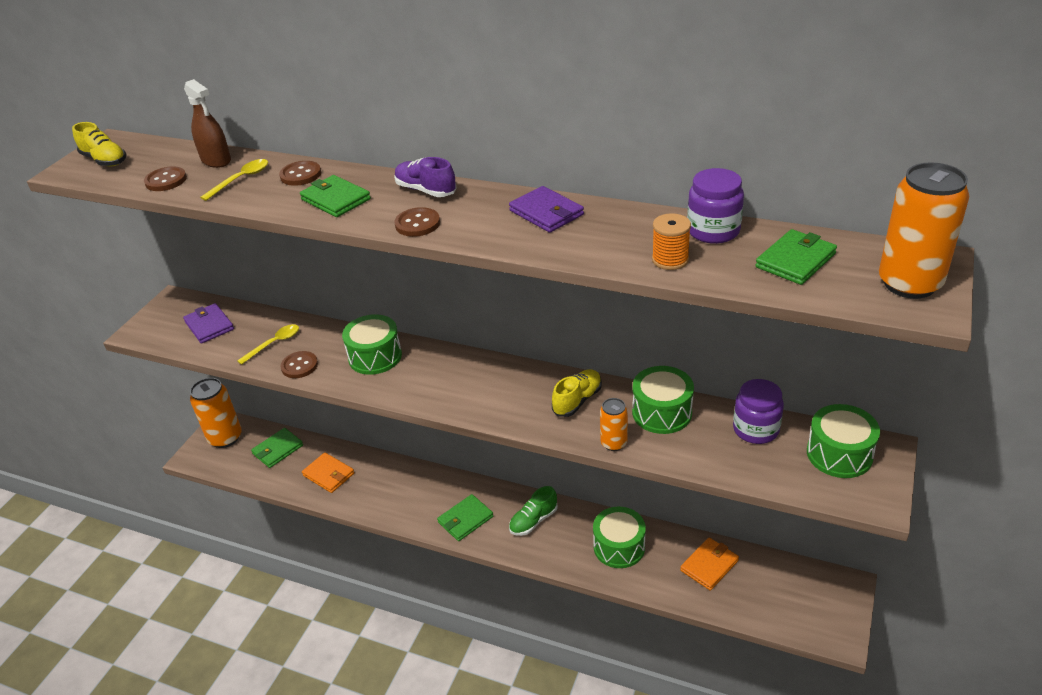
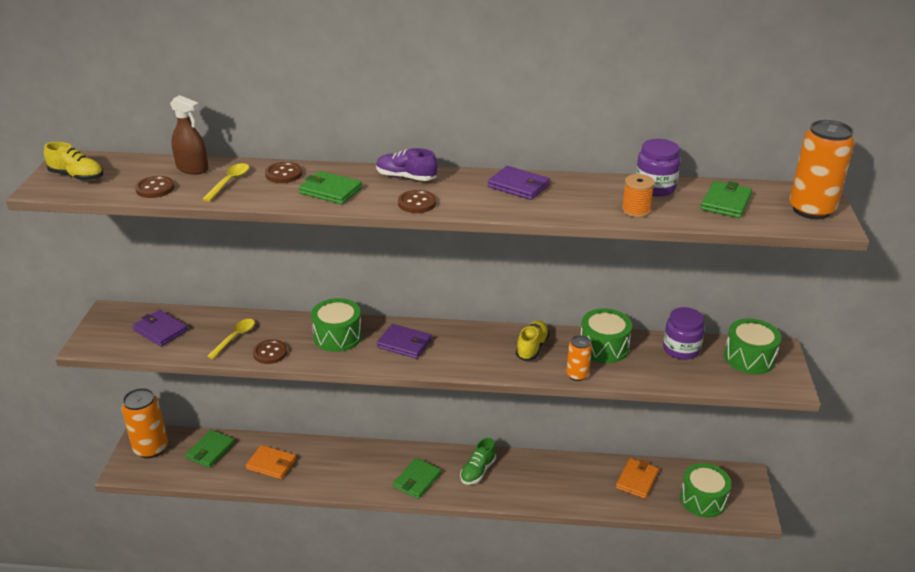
camera: 20 degrees left, 5 degrees down
green drum [593,507,646,568] -> green drum moved to [680,463,731,518]
none -> purple wallet [377,324,432,359]

